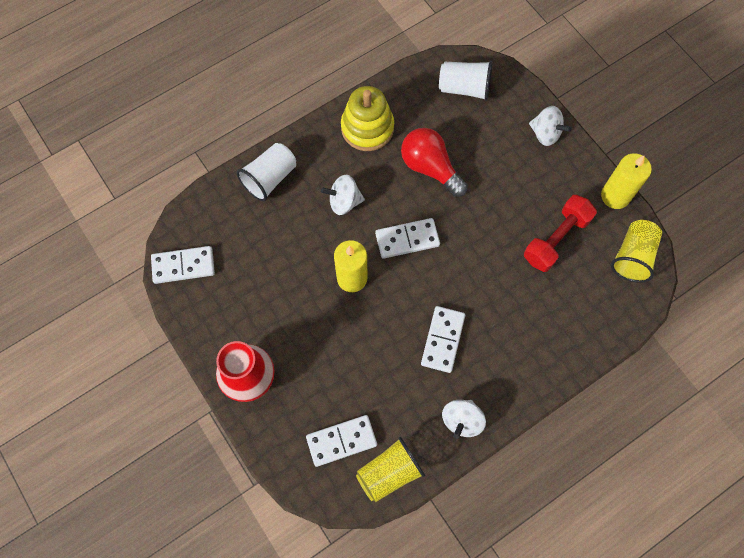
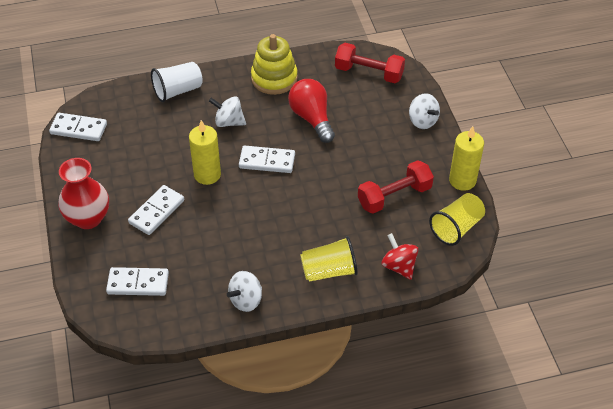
camera: 20 degrees right, 20 degrees down
yellow cup [356,437,425,502] -> yellow cup moved to [300,236,358,282]
white domino [421,306,465,373] -> white domino moved to [128,185,184,235]
white cup [439,61,492,101] -> red dumbbell [335,43,405,83]
none -> red spinning top [382,233,419,280]

